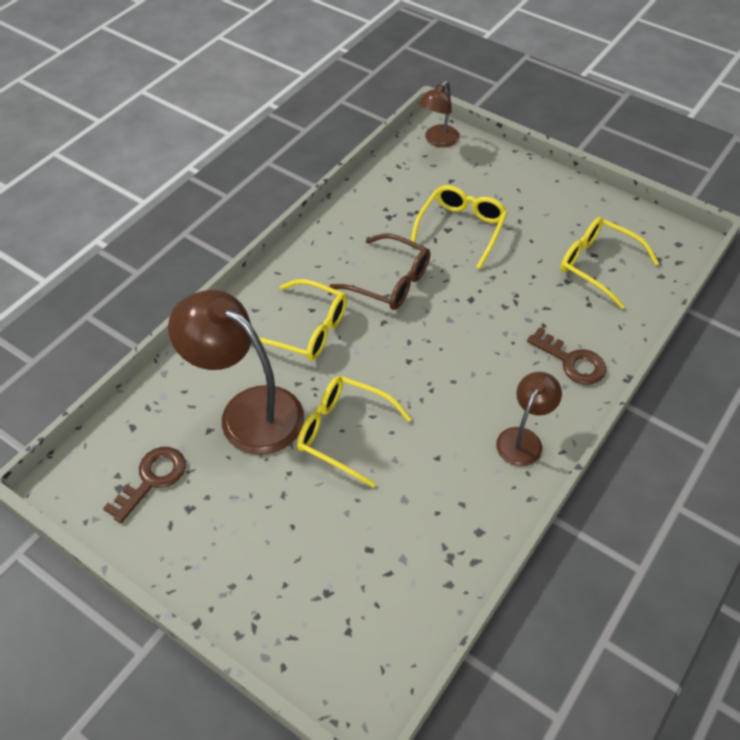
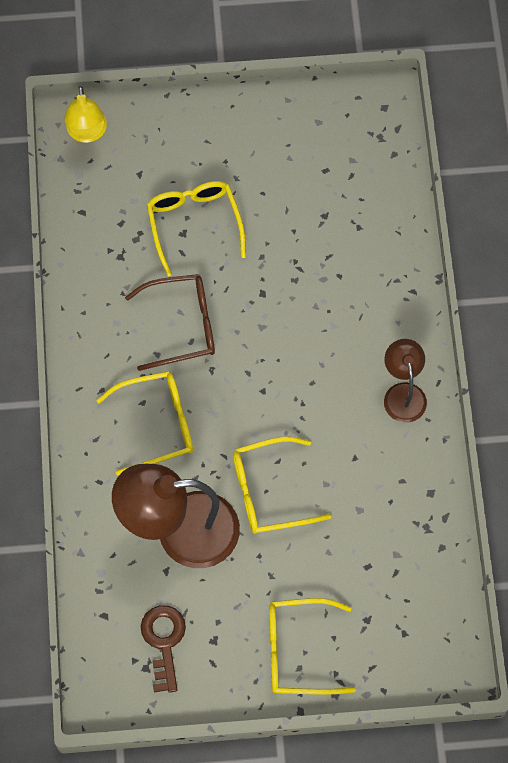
camera: 40 degrees left, 15 degrees up
brown lamp [419,81,460,147] -> yellow lamp [64,86,107,143]
brown key [527,327,606,385] -> none
yellow glasses [560,217,659,309] -> yellow glasses moved to [269,598,356,695]

